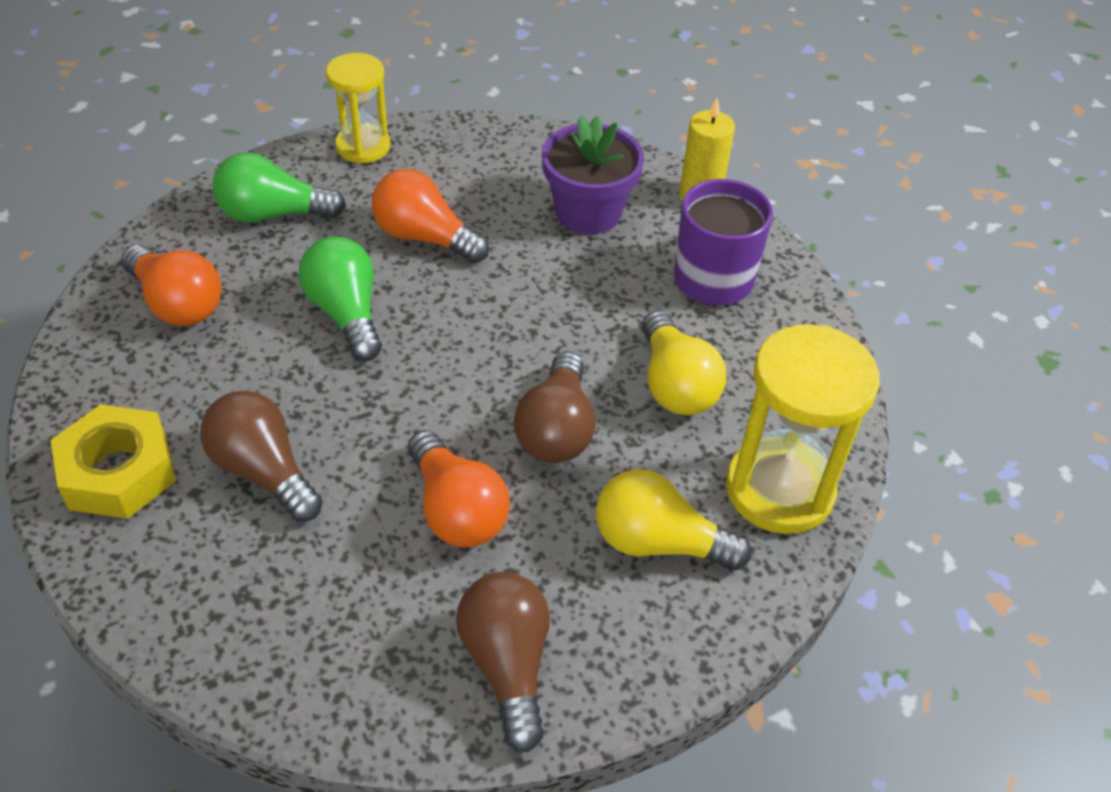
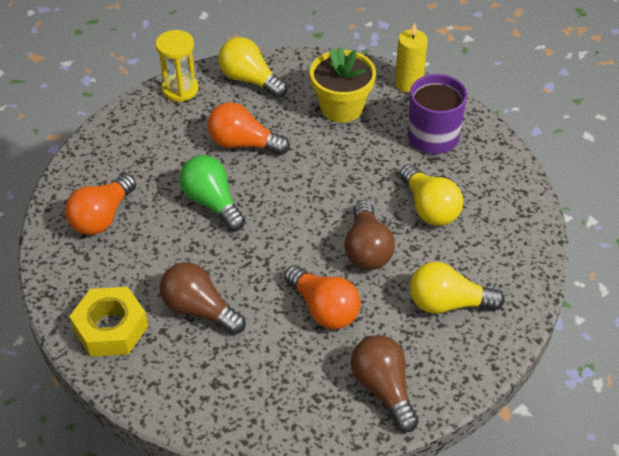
camera: 10 degrees left, 0 degrees up
orange light bulb [121,245,221,326] -> orange light bulb turned 90 degrees clockwise [65,174,136,235]
green light bulb [213,152,346,223] -> none
purple flower pot [542,116,644,235] -> yellow flower pot [310,47,376,123]
yellow hourglass [726,324,880,534] -> none
none -> yellow light bulb [218,37,287,98]

